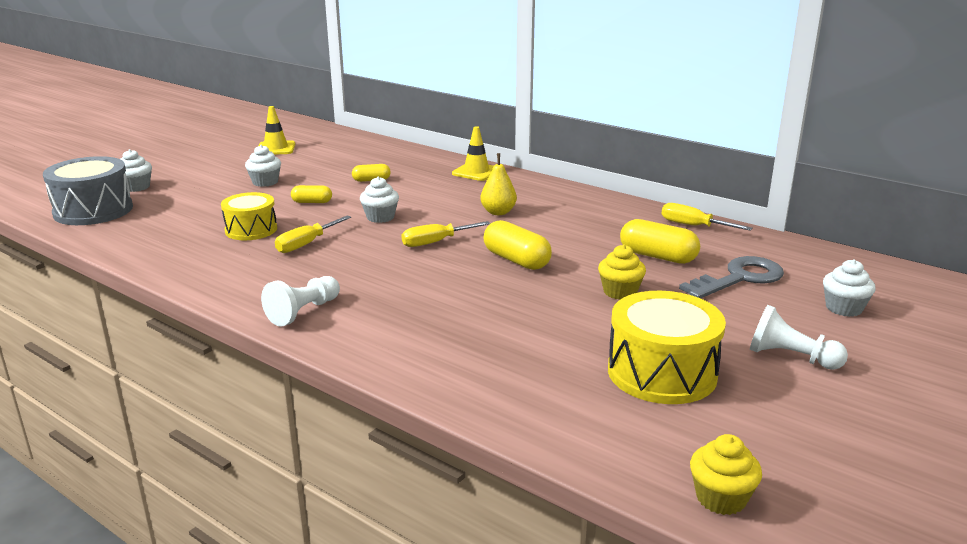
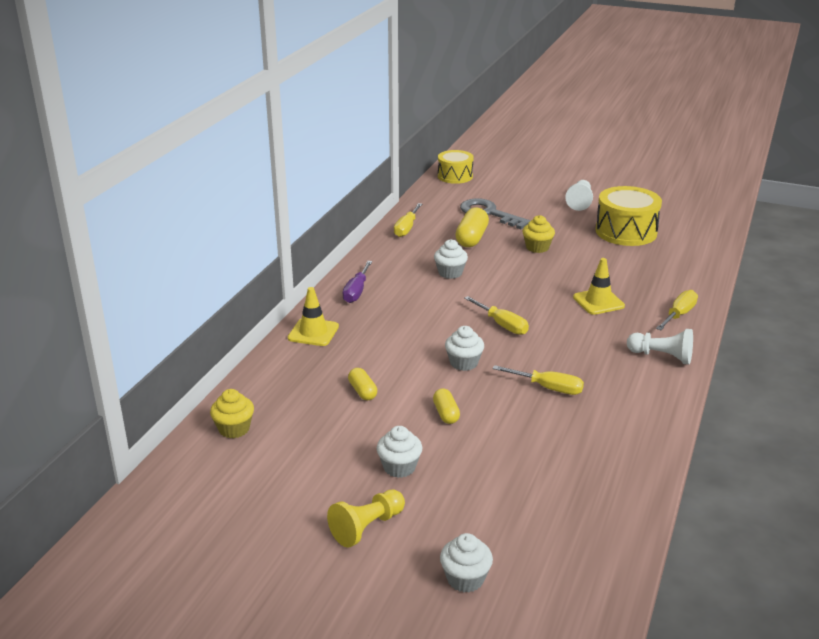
camera: 105 degrees left, 5 degrees up
grey drum [43,156,133,225] -> none
yellow drum [221,192,277,240] -> yellow drum moved to [438,150,474,184]
yellow traffic cone [258,106,295,155] -> yellow traffic cone moved to [573,258,625,315]
yellow pear [480,153,517,215] -> none
yellow capsule [483,220,552,270] -> none
yellow cupcake [690,434,762,515] -> yellow cupcake moved to [210,389,254,438]
white cupcake [823,259,876,317] -> white cupcake moved to [434,239,468,279]
none -> yellow pawn [327,490,405,548]
none -> purple screwdriver [343,261,372,303]
none -> yellow screwdriver [656,290,698,330]

